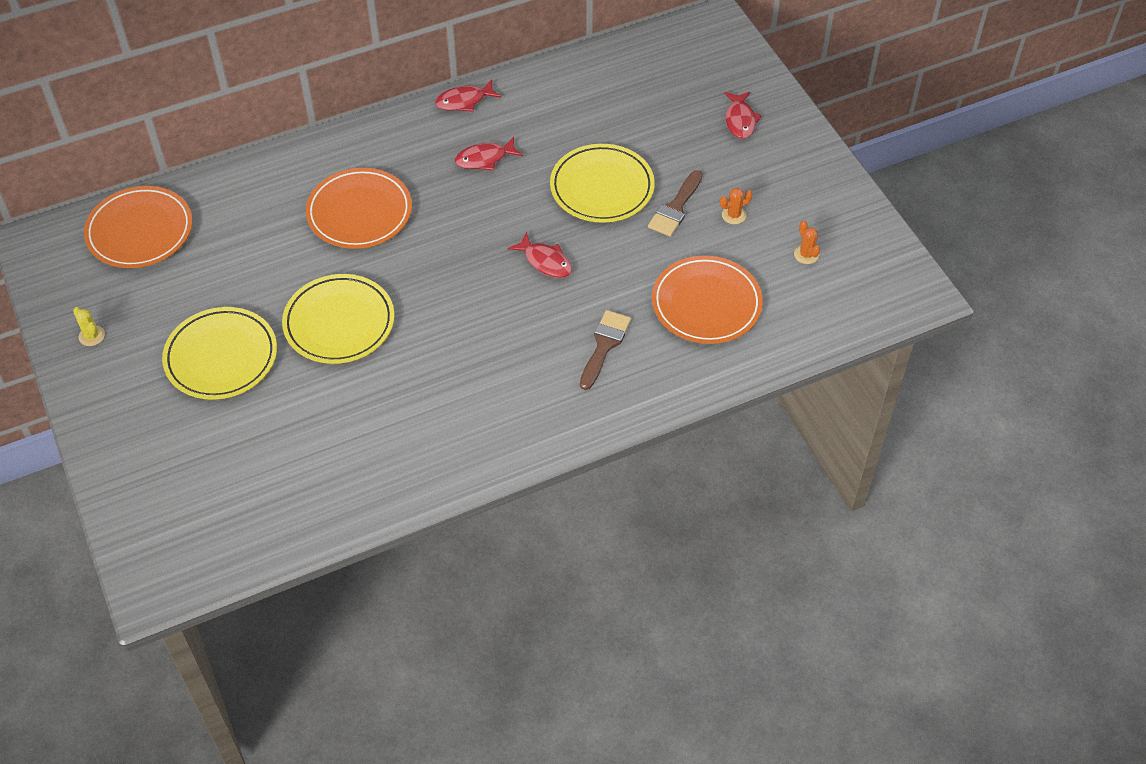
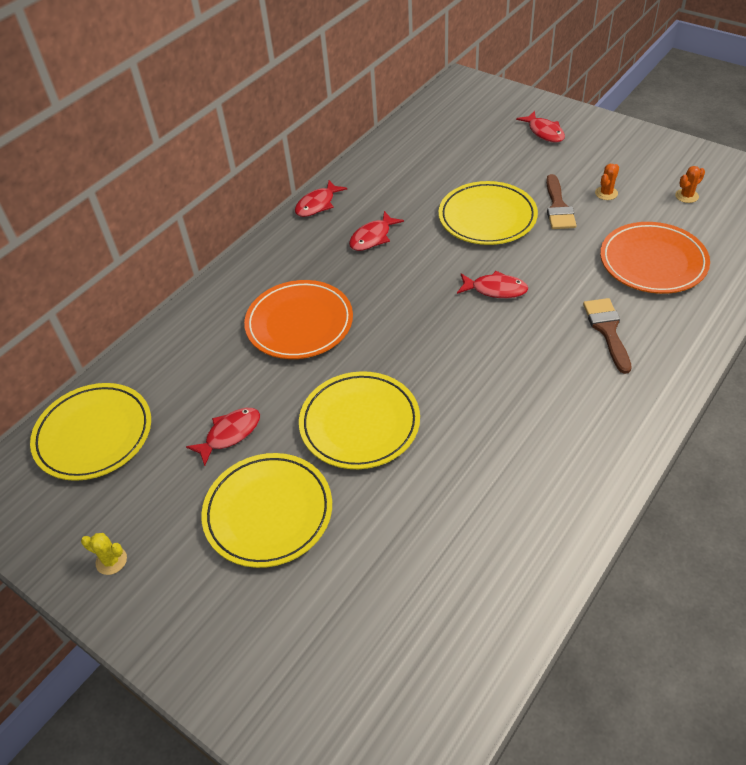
camera: 25 degrees left, 5 degrees down
orange plate [84,186,192,268] -> yellow plate [30,383,151,481]
orange cactus [794,221,820,264] -> orange cactus turned 75 degrees counterclockwise [675,166,705,203]
none -> red fish [186,408,260,466]

